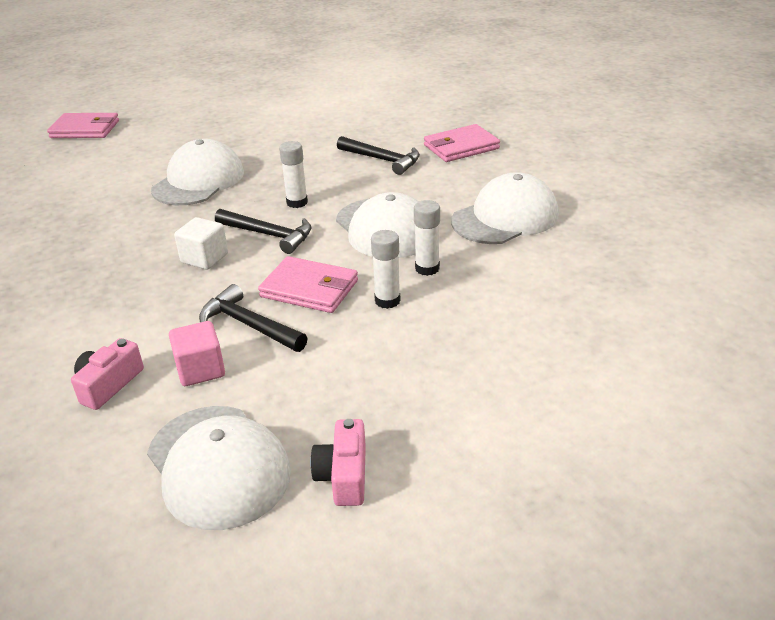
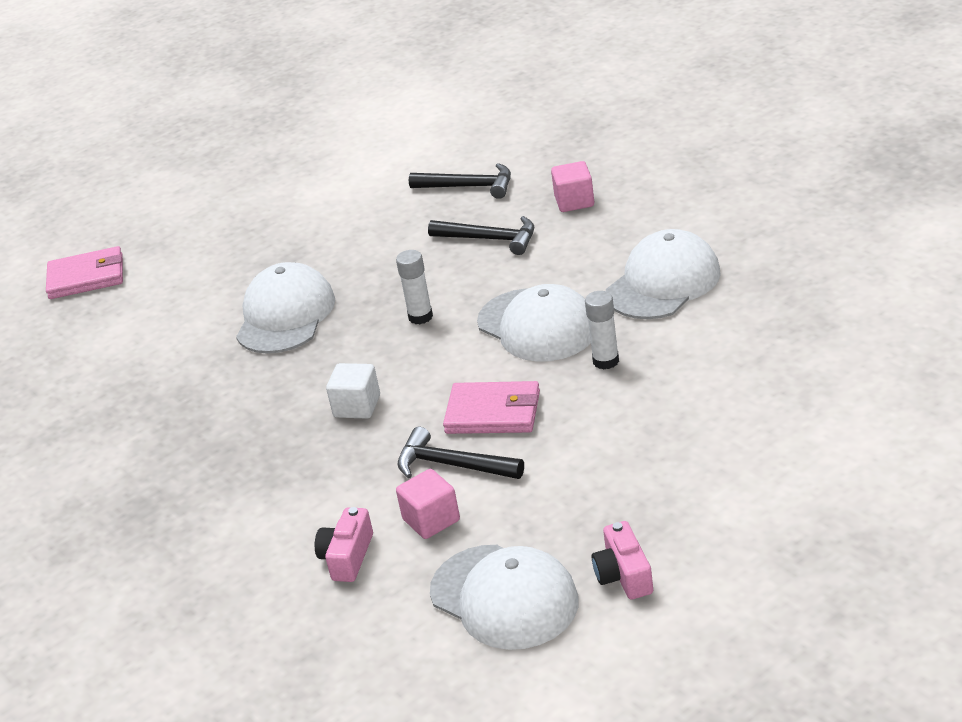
camera: 10 degrees left, 0 degrees up
black hammer [215,209,312,254] -> black hammer moved to [409,163,511,199]
white glue stick [371,230,401,309] -> none
pink wallet [424,124,500,162] -> pink cube [551,161,594,212]

